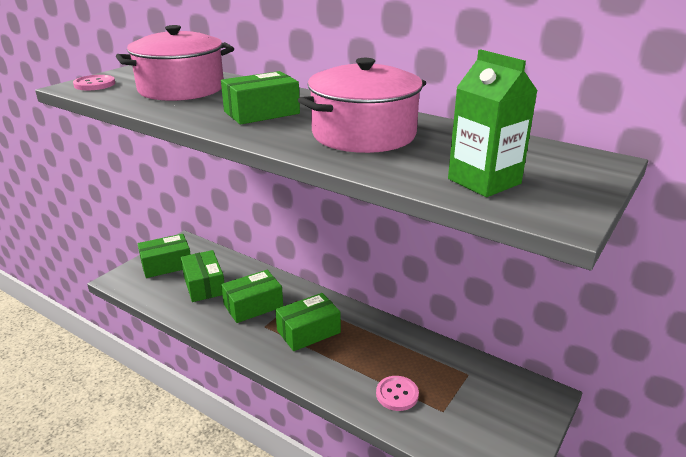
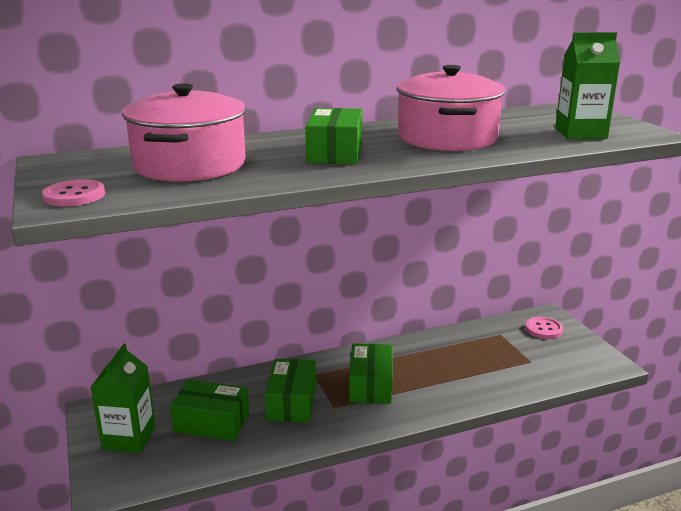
camera: 55 degrees left, 5 degrees down
green box [138,234,191,278] -> green carton [90,344,156,453]
pink button [376,376,419,411] -> pink button moved to [525,317,563,339]

